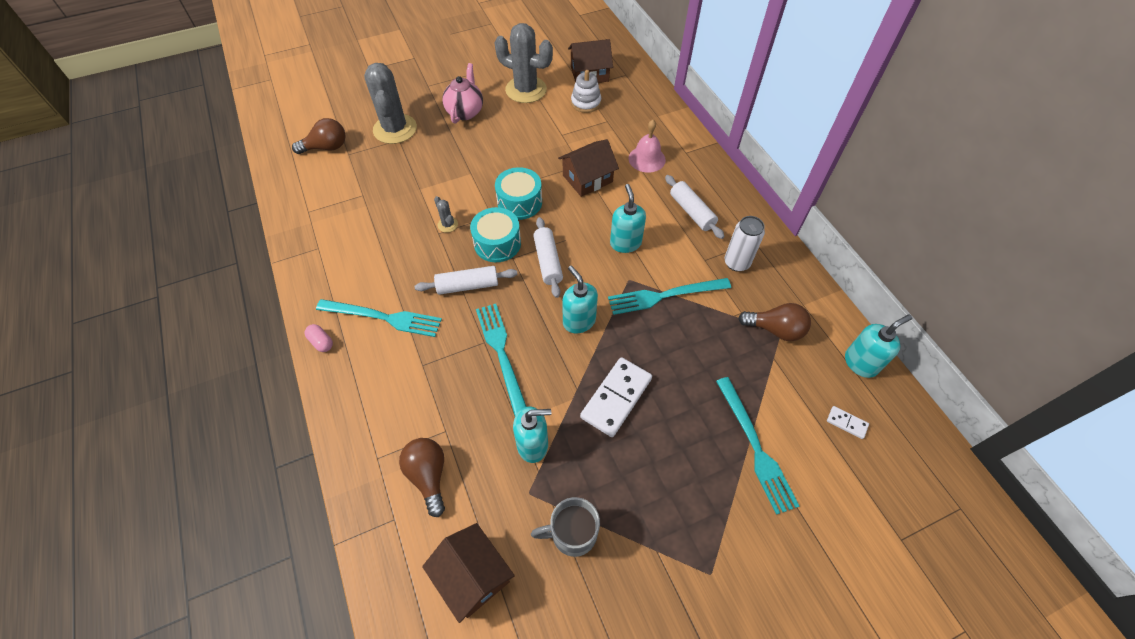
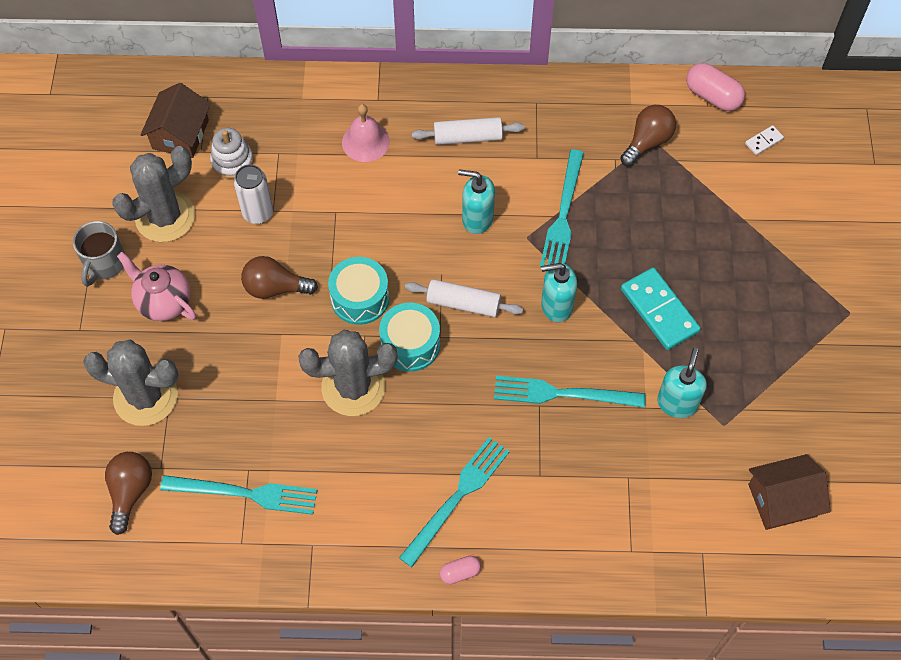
camera: 65 degrees left, 5 degrees up
brown light bulb [399,438,445,517] -> brown light bulb moved to [241,256,318,299]
white rolling pin [414,266,518,295] -> none
grey cactus [434,196,458,233] -> grey cactus [298,330,398,416], size x2.41
grey mug [531,497,600,557] -> grey mug moved to [73,221,125,287]
brown house [558,139,619,197] -> none
white domino [580,357,652,437] -> turquoise domino [621,268,701,350]
turquoise fork [716,377,799,515] -> turquoise fork moved to [160,475,317,515]
white can [724,216,765,272] -> white can moved to [234,164,273,224]
turquoise soap dispenser [845,315,912,378] -> pink capsule [686,63,745,111]

